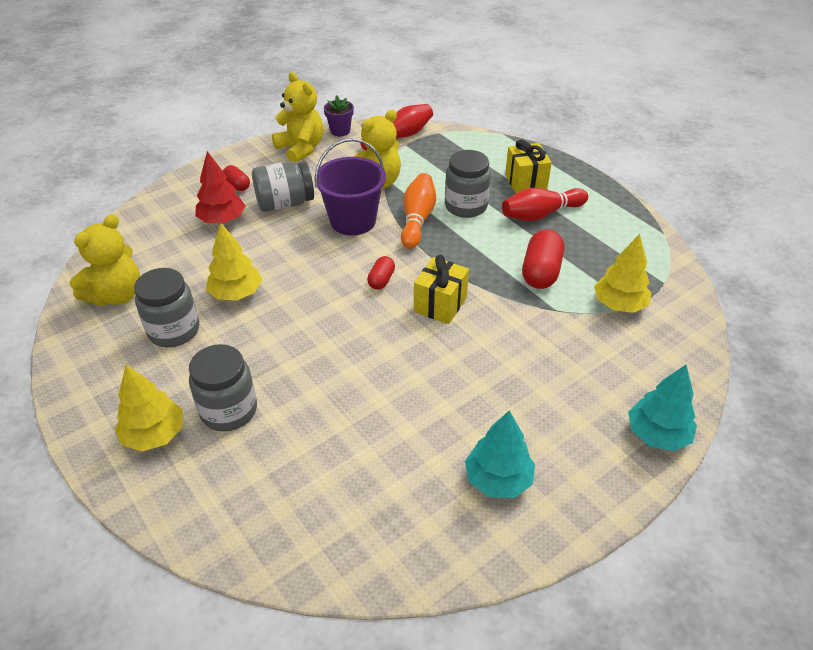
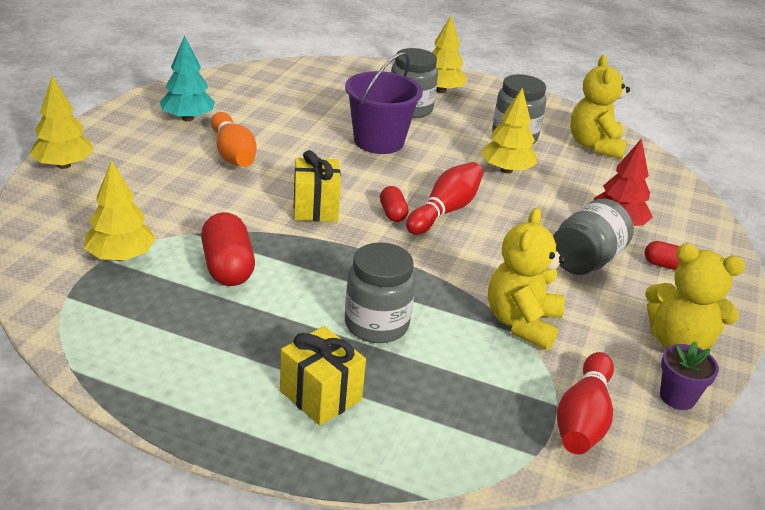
camera: 145 degrees right, 10 degrees down
purple bucket [314,138,386,235] -> purple bucket moved to [345,52,423,154]
orange bowling pin [401,173,436,249] -> orange bowling pin moved to [211,112,257,167]
red bowling pin [502,188,588,221] -> red bowling pin moved to [406,162,483,235]
turquoise tree [628,365,697,451] -> yellow tree [30,76,94,169]

